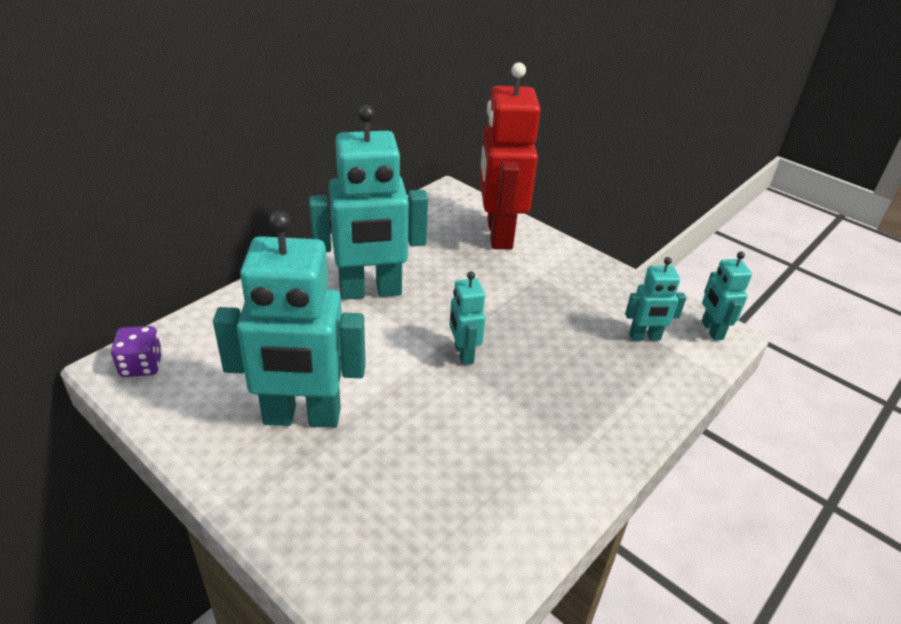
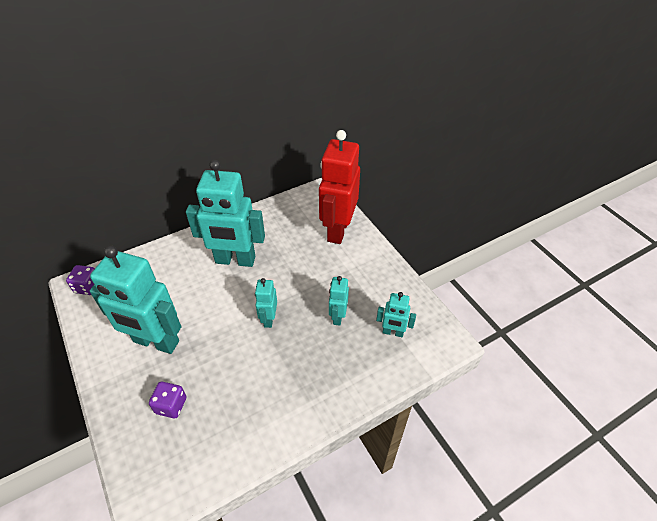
camera: 20 degrees right, 10 degrees up
turquoise robot [702,252,752,340] -> turquoise robot moved to [329,276,349,326]
none -> purple dice [149,381,186,418]

